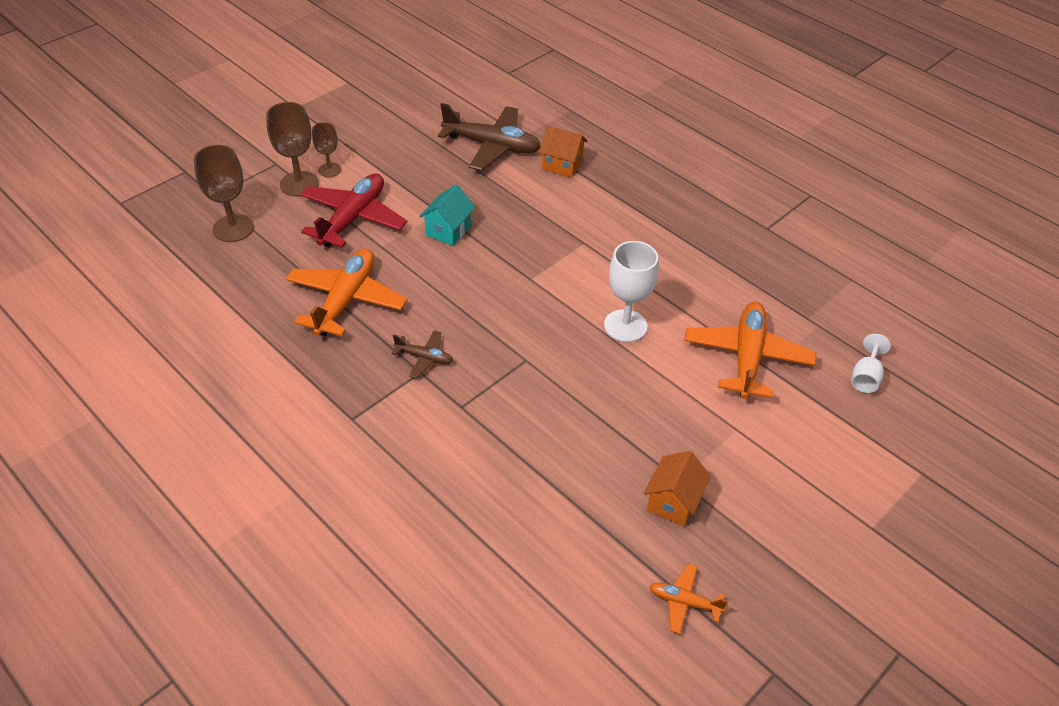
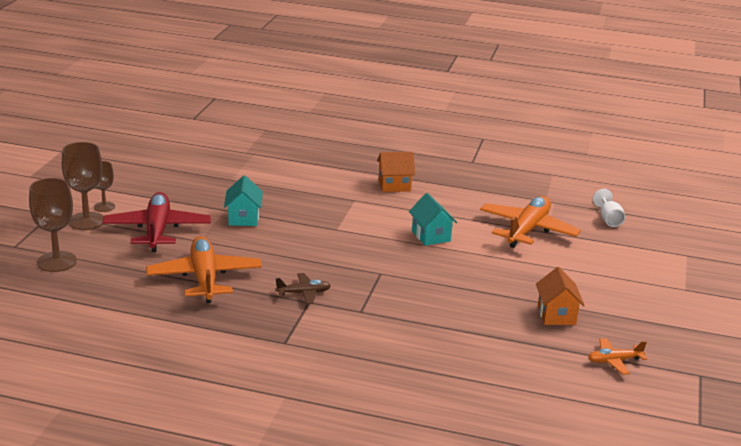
camera: 30 degrees left, 20 degrees down
brown plane [438,103,541,171] -> none
orange house [539,126,587,178] -> orange house moved to [377,152,415,192]
white goblet [604,241,658,342] -> turquoise house [409,193,457,246]
orange plane [684,302,817,399] -> orange plane turned 45 degrees clockwise [480,196,581,248]

